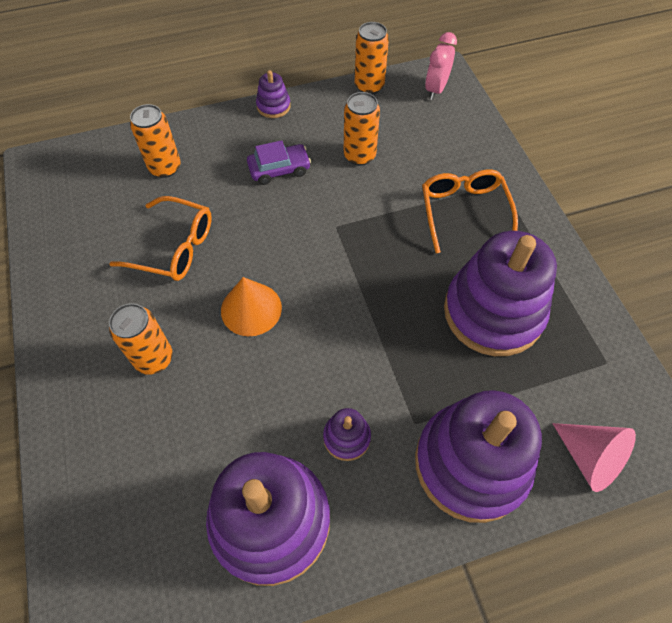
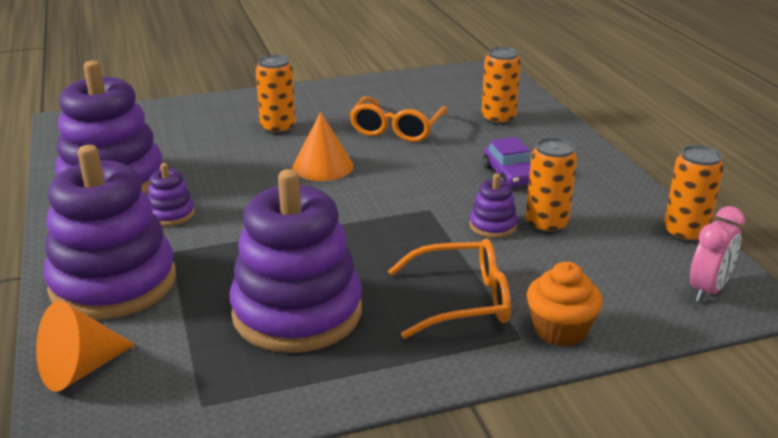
camera: 90 degrees right, 30 degrees down
purple stacking toy [256,70,291,118] -> purple stacking toy moved to [469,174,518,238]
pink clock [425,32,457,100] -> pink clock turned 105 degrees clockwise [690,206,745,302]
pink cone [552,423,636,492] -> orange cone [36,301,135,392]
none -> orange cupcake [527,262,603,346]

